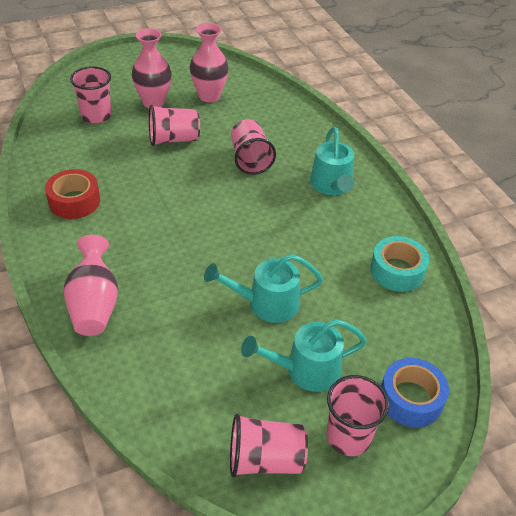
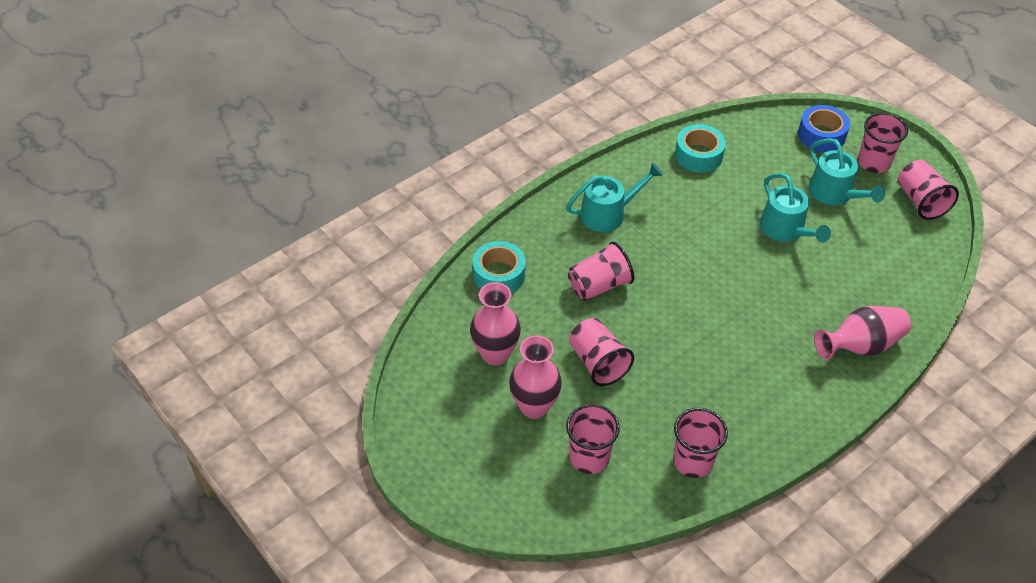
camera: 105 degrees left, 5 degrees up
red tape [45,169,100,219] -> none
none -> turquoise tape [473,241,526,293]
none -> pink cup [673,408,728,478]

